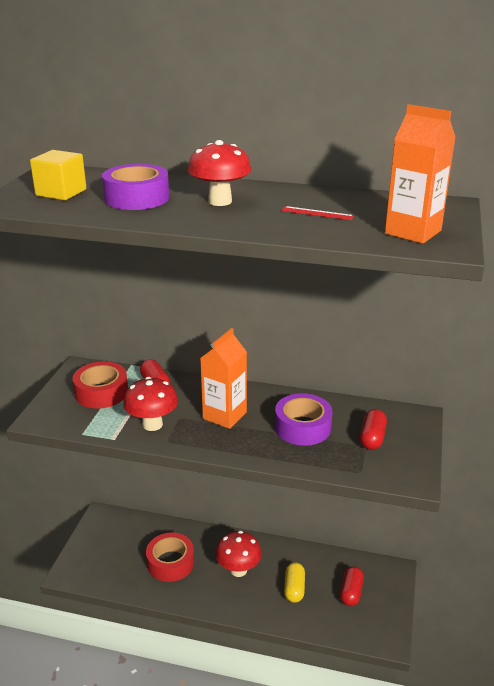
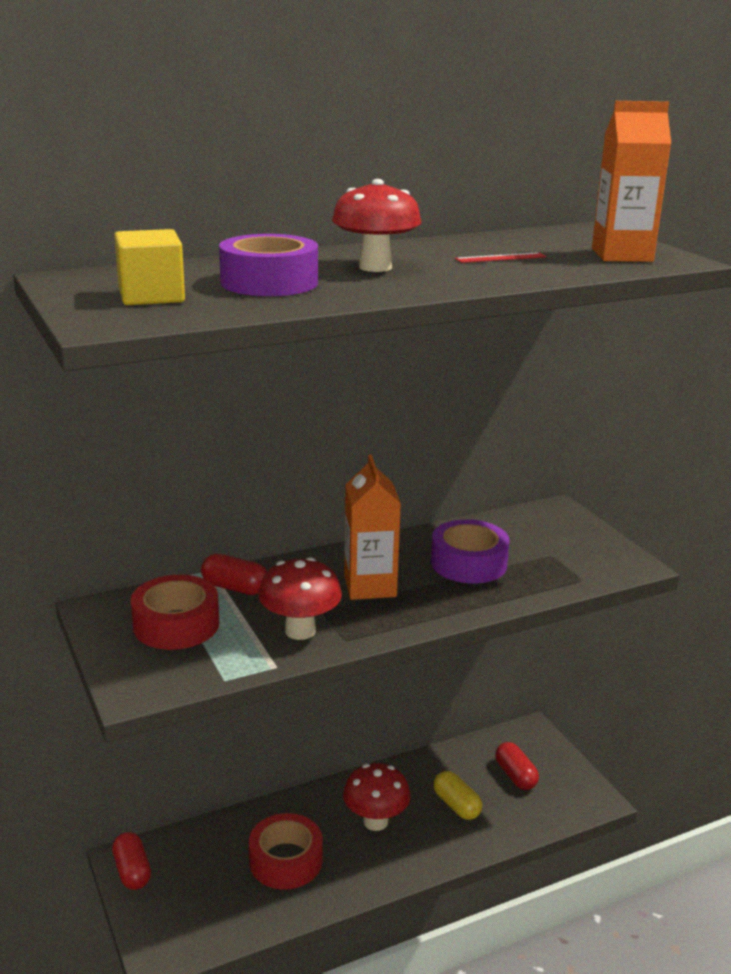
camera: 40 degrees left, 5 degrees down
red capsule [360,409,387,450] -> red capsule moved to [112,832,151,890]

